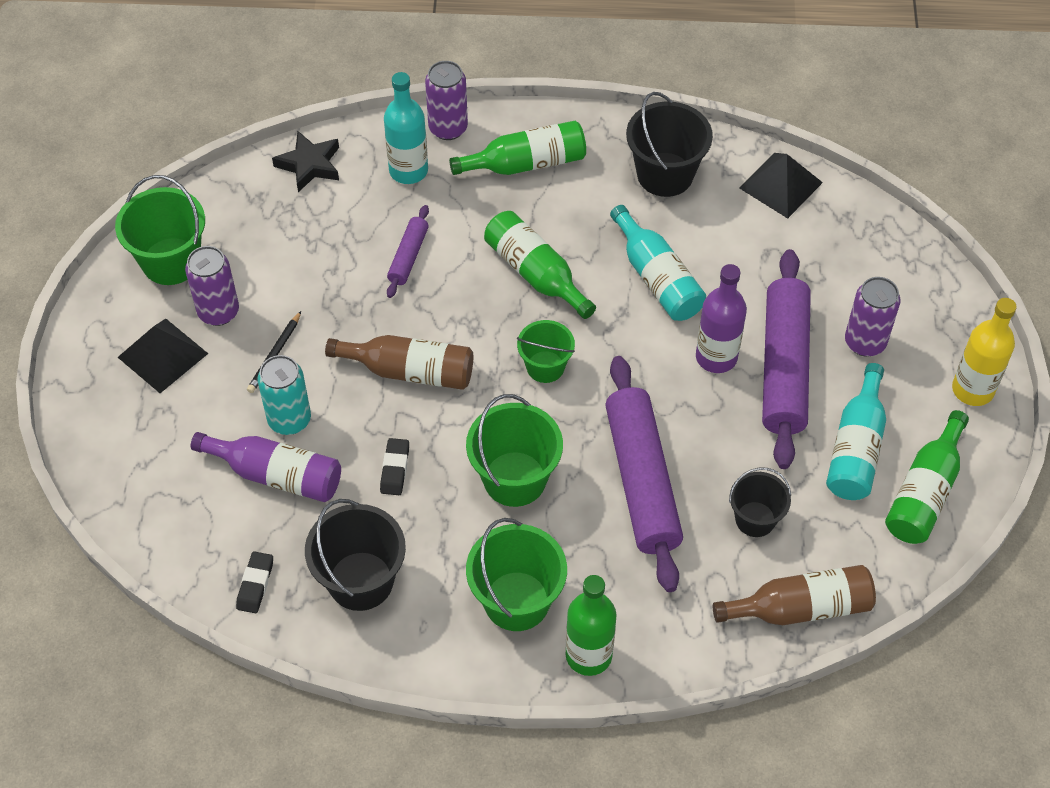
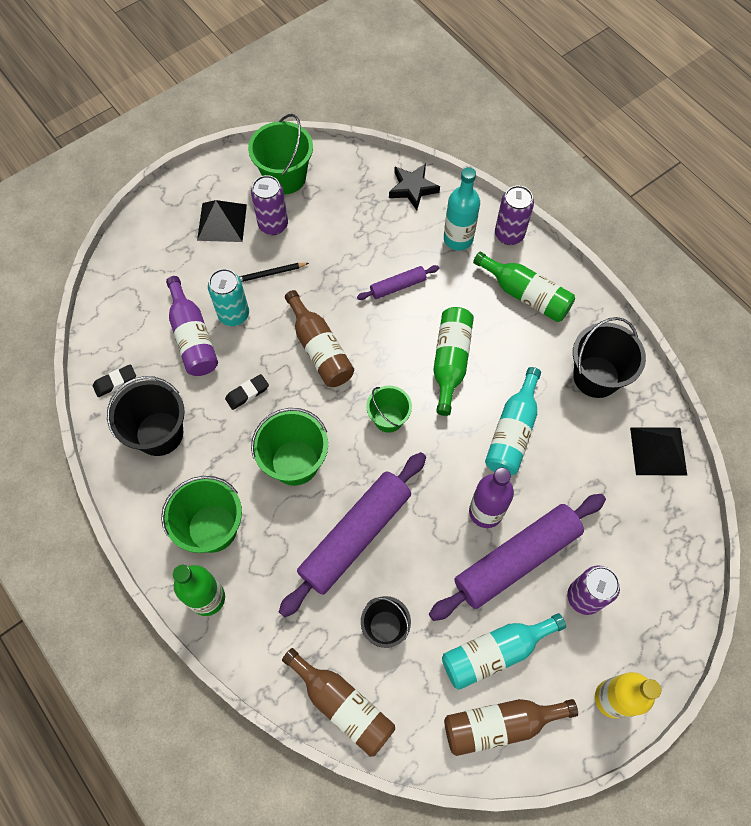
camera: 50 degrees right, 10 degrees up
green bottle [885,410,969,544] -> brown bottle [444,699,578,756]

